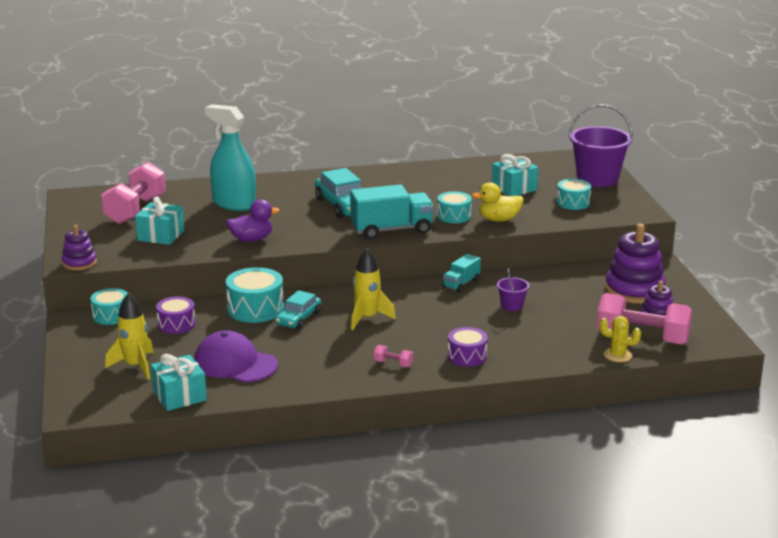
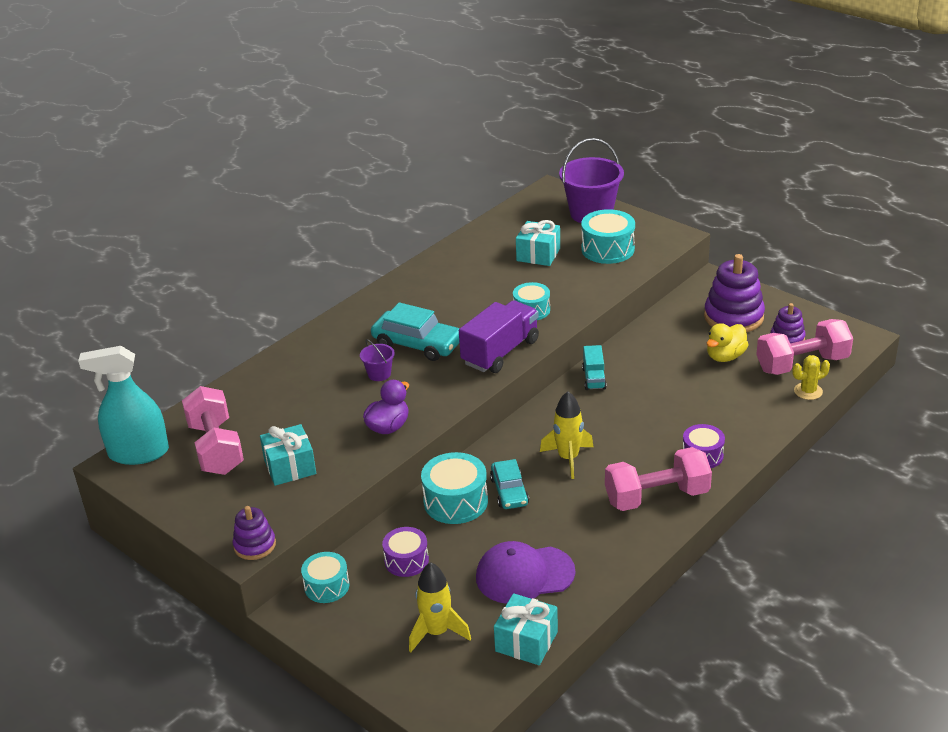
camera: 35 degrees left, 10 degrees up
turquoise spray bottle [205,104,256,211] -> turquoise spray bottle moved to [78,346,169,465]
turquoise truck [350,184,434,239] -> purple truck [459,300,539,373]
pink dumbbell [374,345,413,368] -> pink dumbbell [605,447,712,511], size x2.46
yellow duck [472,182,523,222] -> yellow duck moved to [707,323,749,362]
purple bucket [497,268,530,311] -> purple bucket moved to [360,339,395,381]
turquoise drum [557,179,591,210] -> turquoise drum [581,209,635,264], size x1.53

